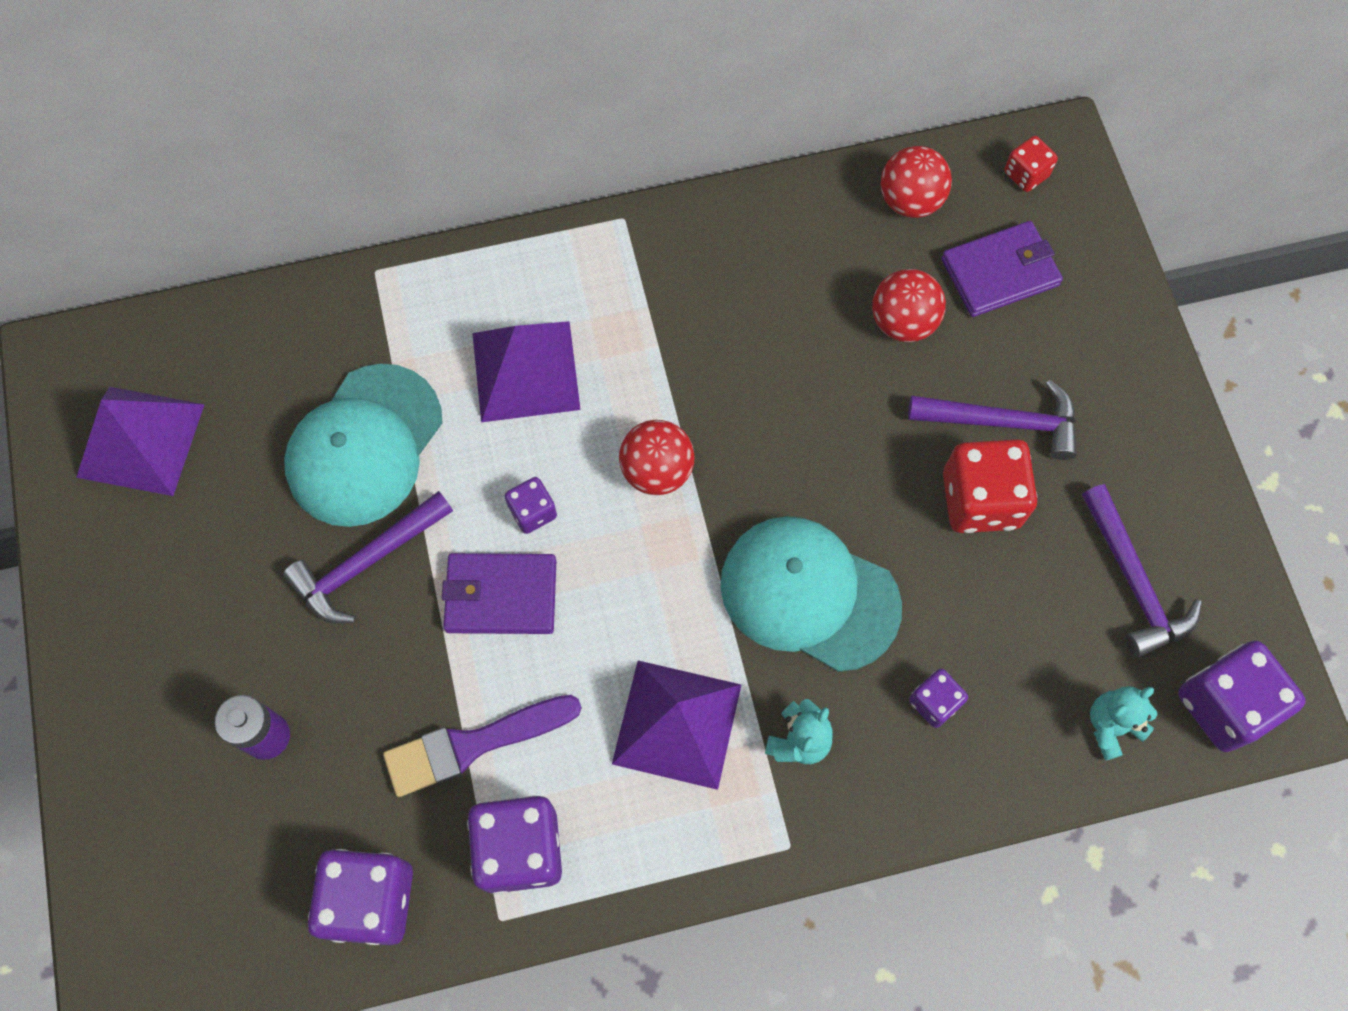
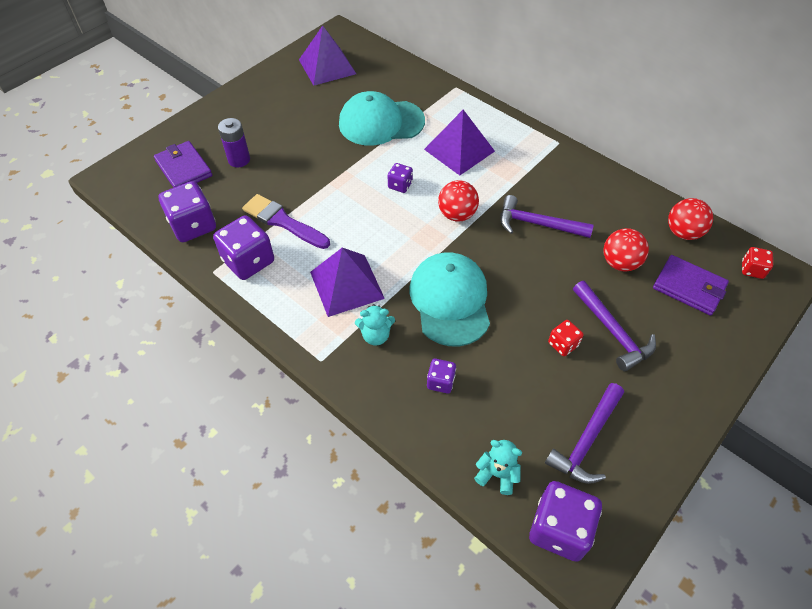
camera: 55 degrees right, 15 degrees down
purple hammer [283,491,453,624] -> purple hammer moved to [500,195,594,238]
purple wallet [442,553,556,634] -> purple wallet moved to [154,141,212,188]
red dice [943,439,1037,533] -> red dice [548,320,583,356], size x0.53

